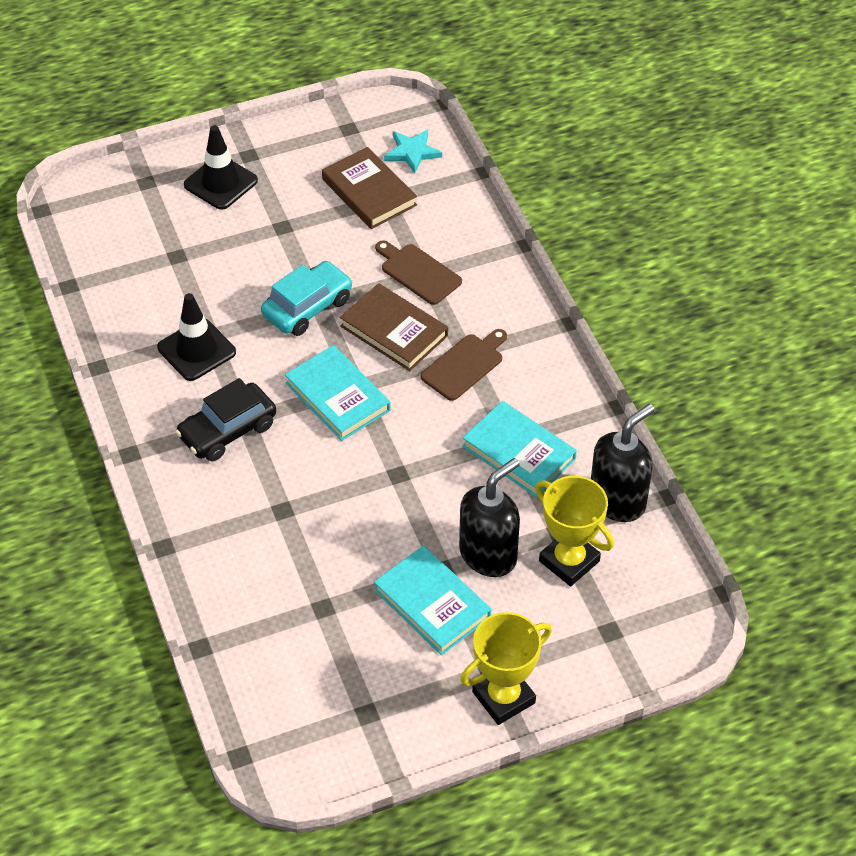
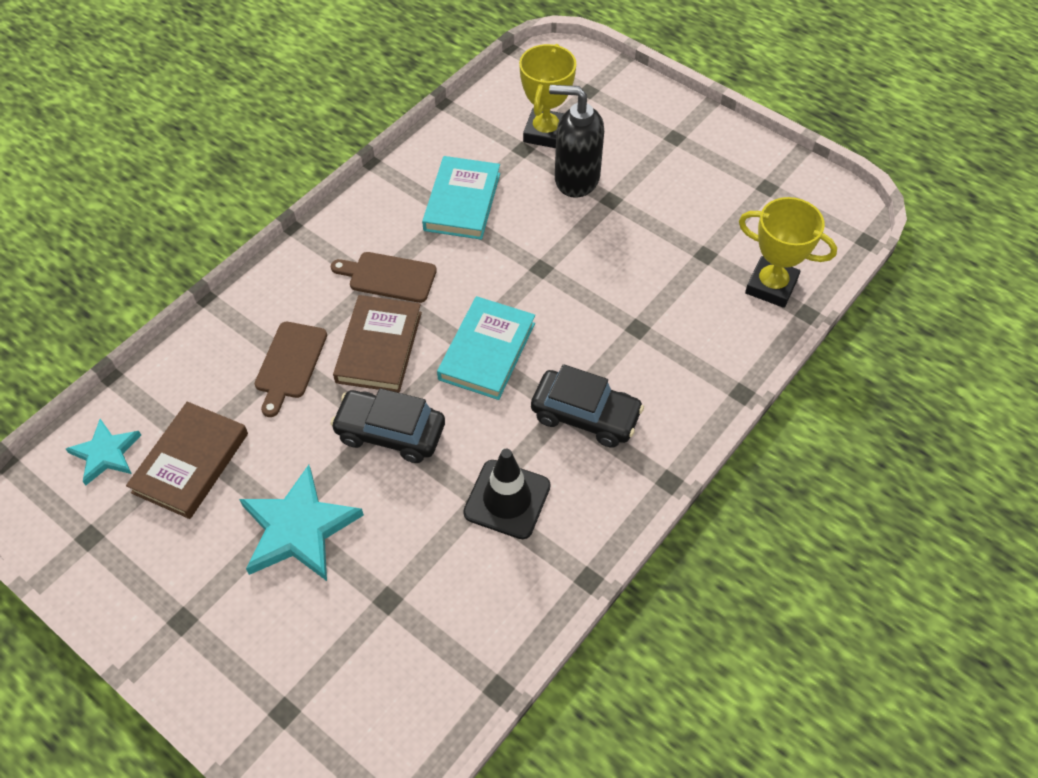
camera: 120 degrees left, 5 degrees up
black traffic cone [184,125,258,210] -> none
turquoise car [261,261,352,336] -> black car [330,388,445,463]
turquoise book [374,545,491,655] -> none
yellow trophy [460,612,552,725] -> yellow trophy moved to [739,197,837,308]
black soap dispenser [591,404,655,522] -> none
none -> turquoise star [239,465,364,581]

